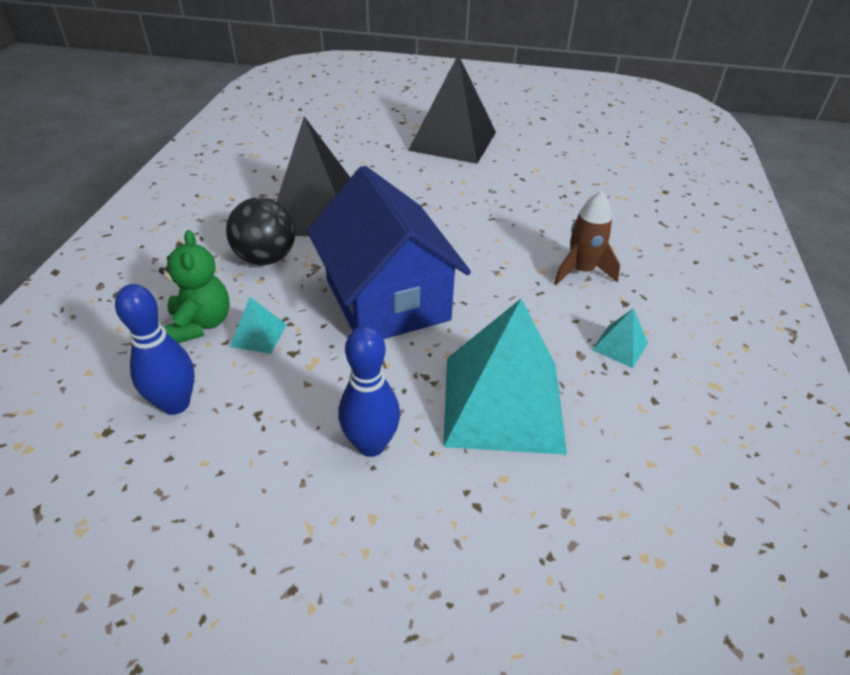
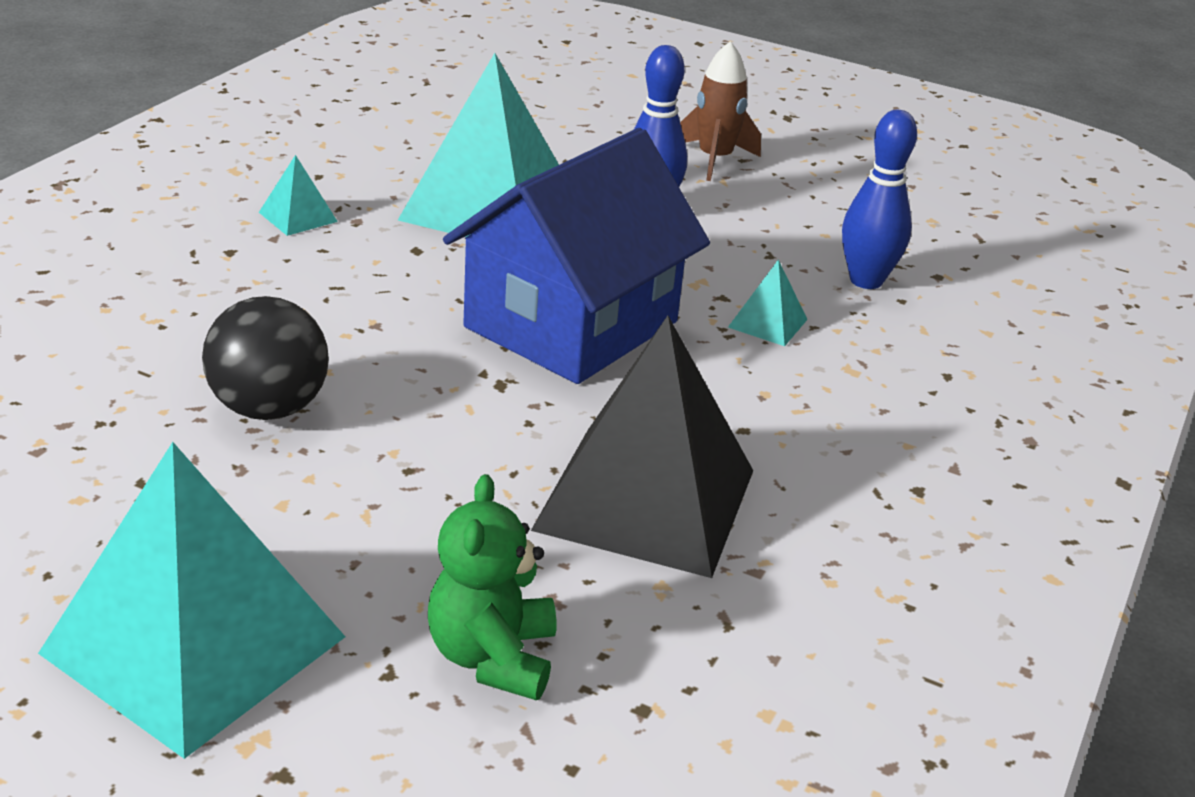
camera: 165 degrees left, 10 degrees down
green teddy bear [159,230,230,343] -> green teddy bear moved to [428,474,556,700]
black ball [226,198,295,265] -> black ball moved to [202,296,329,420]
blue house [307,166,471,339] -> blue house turned 45 degrees clockwise [443,128,710,384]
black pyramid [408,54,496,164] -> turquoise pyramid [38,442,345,759]
brown rocket [554,191,620,285] -> brown rocket moved to [680,41,761,181]

